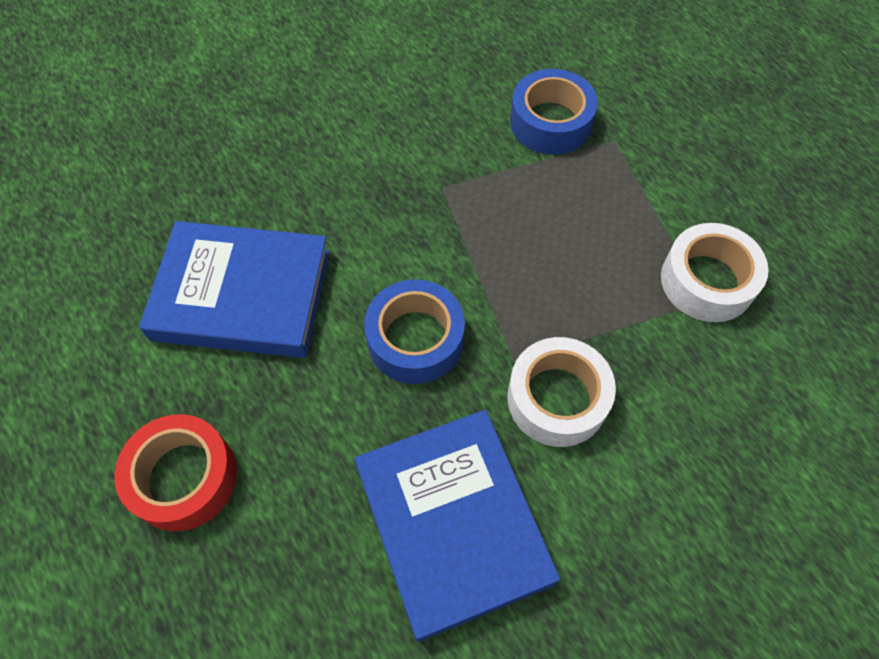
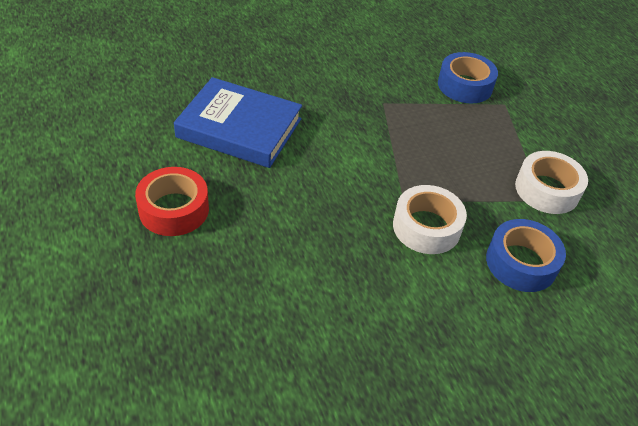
camera: 10 degrees right, 15 degrees down
blue book [355,410,561,642] -> none
blue tape [364,279,465,384] -> blue tape moved to [486,219,566,292]

